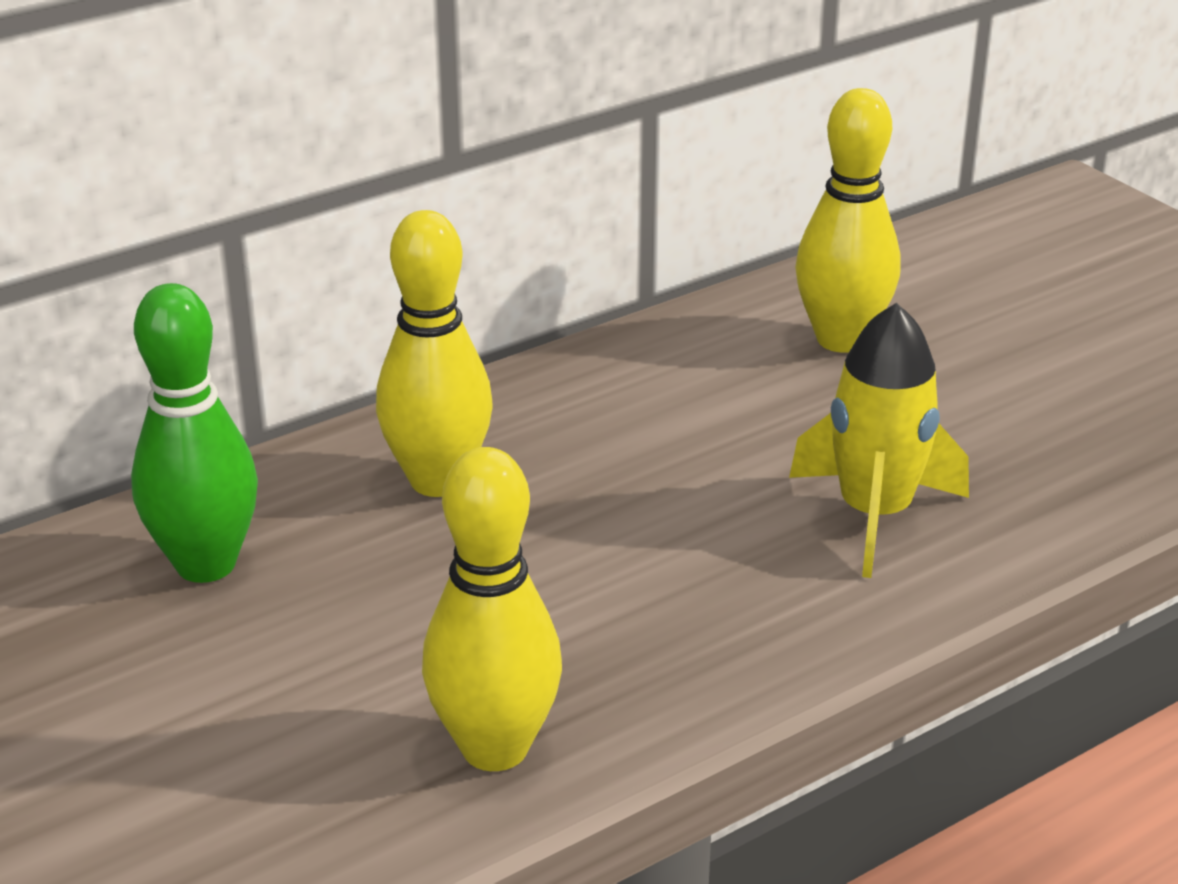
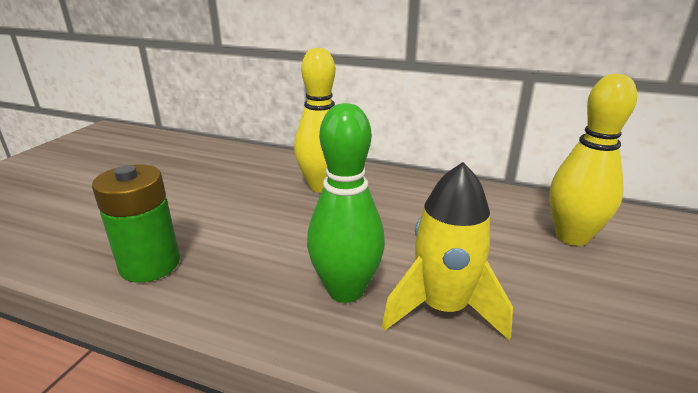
camera: 55 degrees right, 5 degrees down
green bowling pin [131,283,258,583] -> green bowling pin moved to [307,103,385,303]
yellow bowling pin [422,447,562,771] -> green battery [92,164,180,283]

